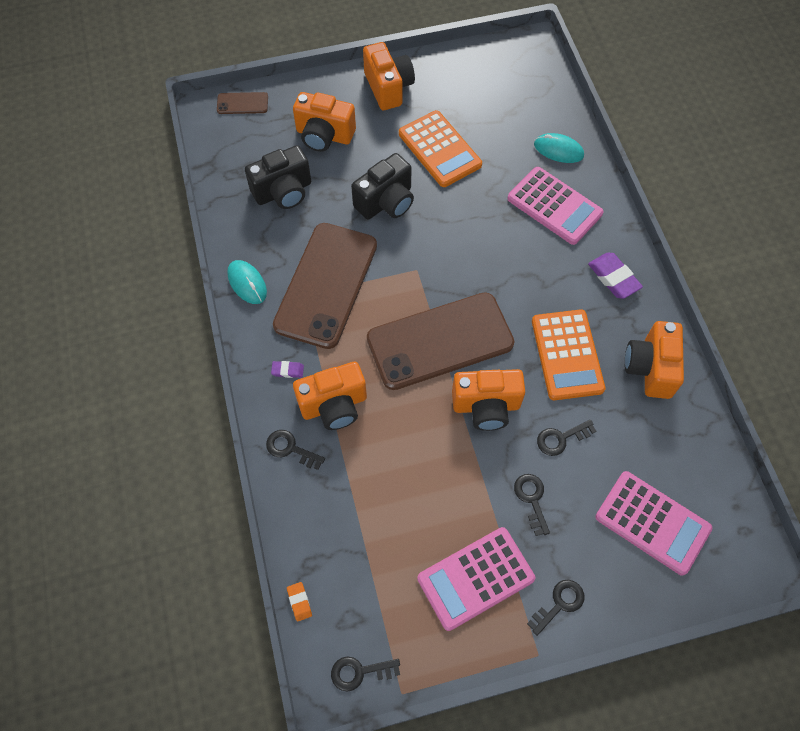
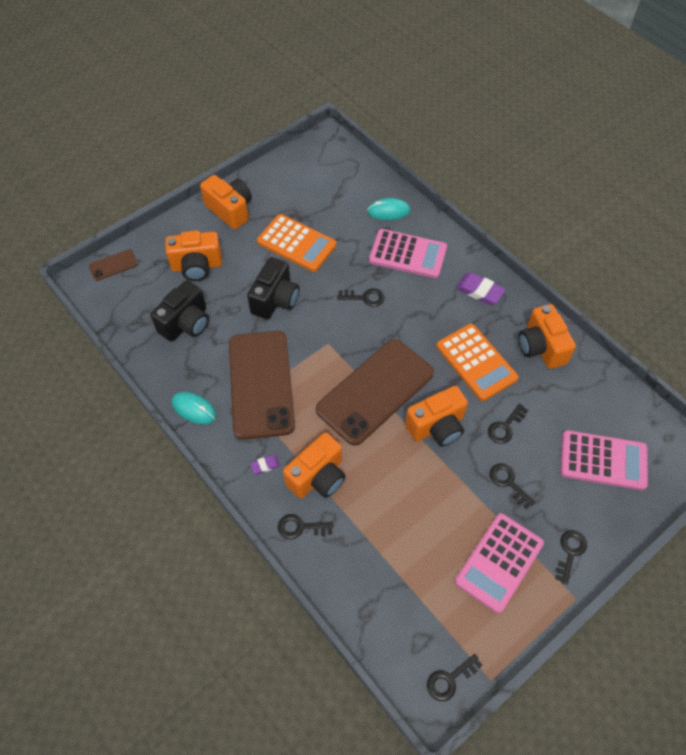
camera: 25 degrees left, 5 degrees down
orange eraser [287,582,312,621] -> none
none -> black key [337,288,385,307]

